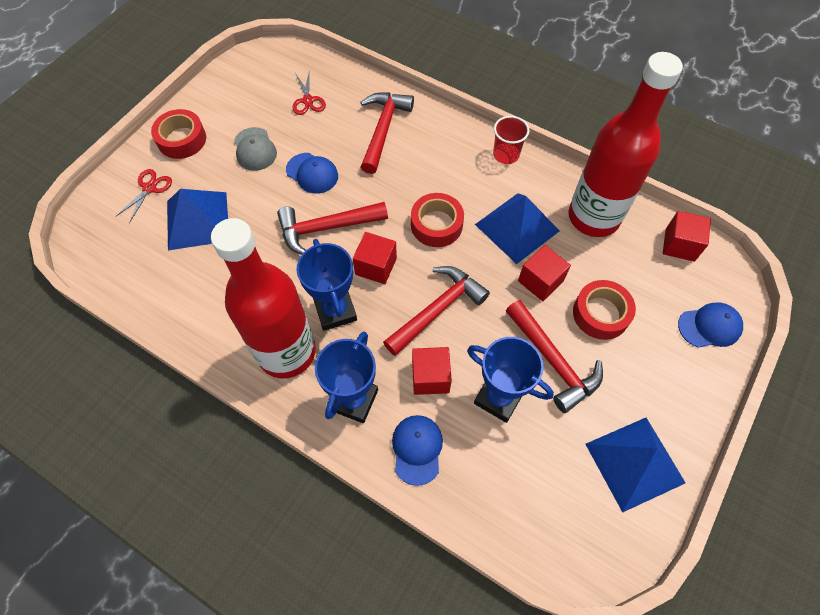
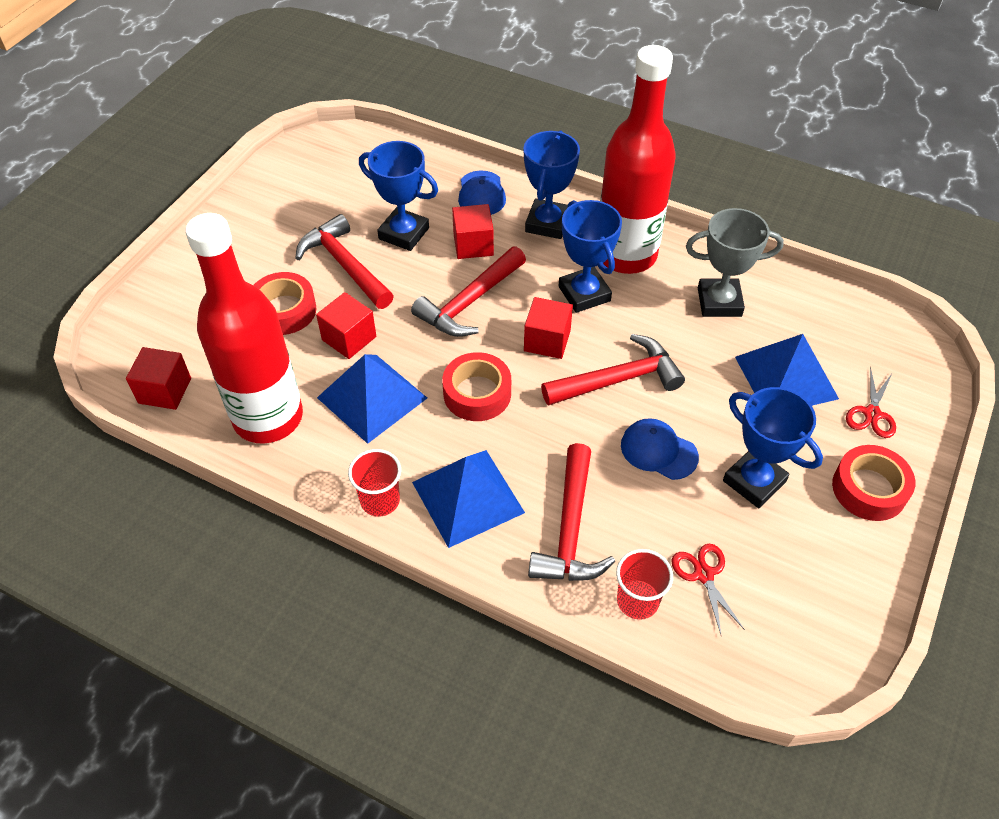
camera: 175 degrees right, 10 degrees down
grey cap [234,127,277,171] -> blue trophy [723,387,823,508]
blue pyramid [585,418,685,513] -> blue pyramid moved to [412,450,525,548]
blue cap [678,302,743,348] -> none
none -> red cup [616,549,673,620]
none -> grey trophy [686,208,784,317]

